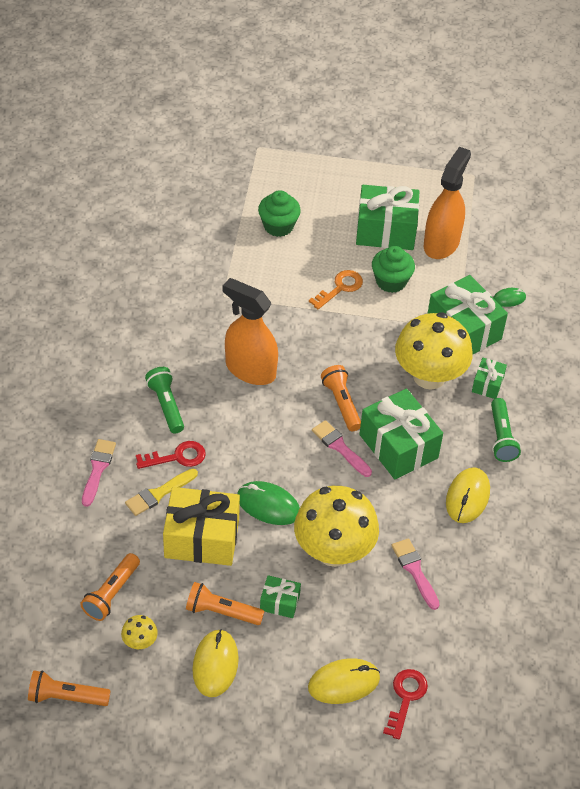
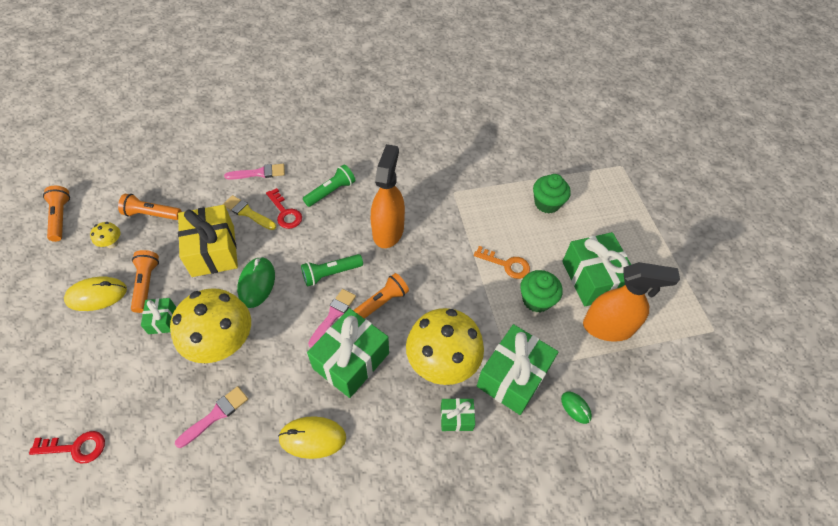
camera: 70 degrees right, 5 degrees up
yellow mouse [308,658,380,704] -> none
green flashlight [491,398,521,462] -> green flashlight moved to [301,254,363,287]

